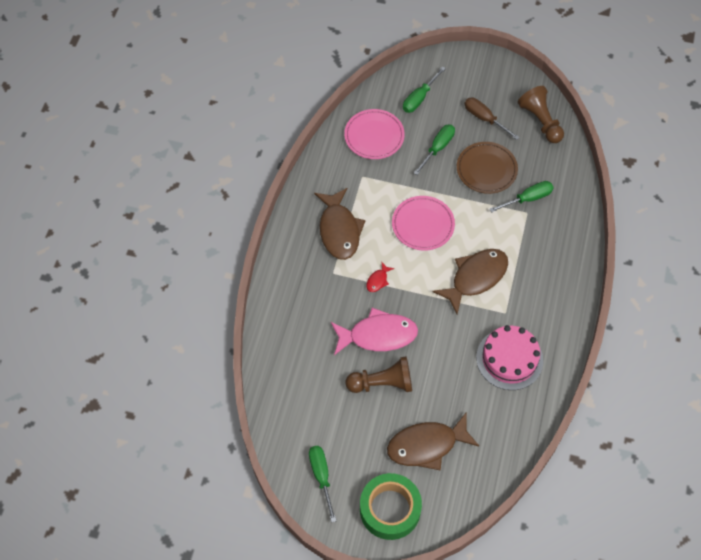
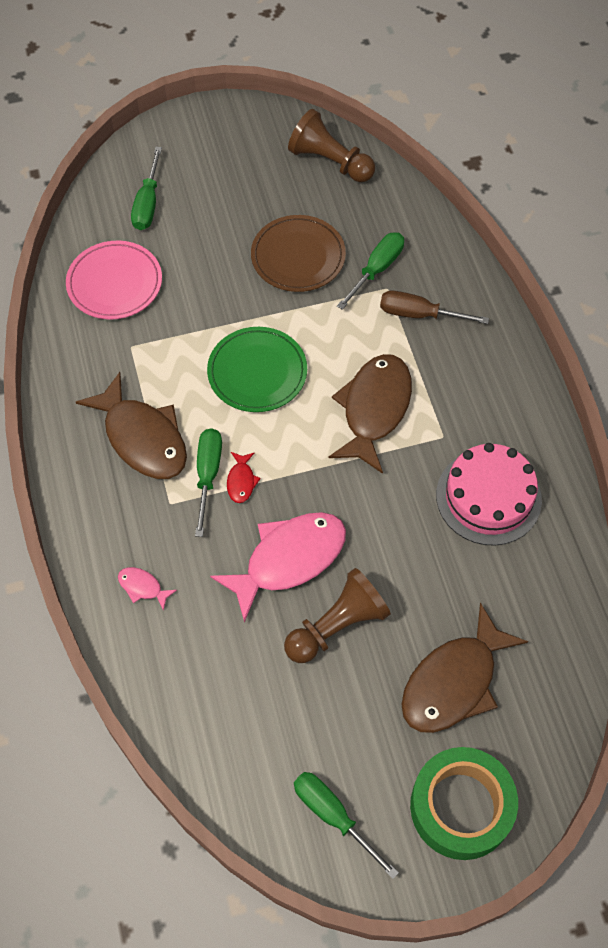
camera: 30 degrees left, 0 degrees up
pink plate [392,196,455,251] -> green plate [207,327,307,412]
green screwdriver [414,124,455,175] -> green screwdriver moved to [195,428,222,537]
brown screwdriver [465,98,520,140] -> brown screwdriver moved to [380,291,489,324]
none -> pink fish [118,567,177,611]

